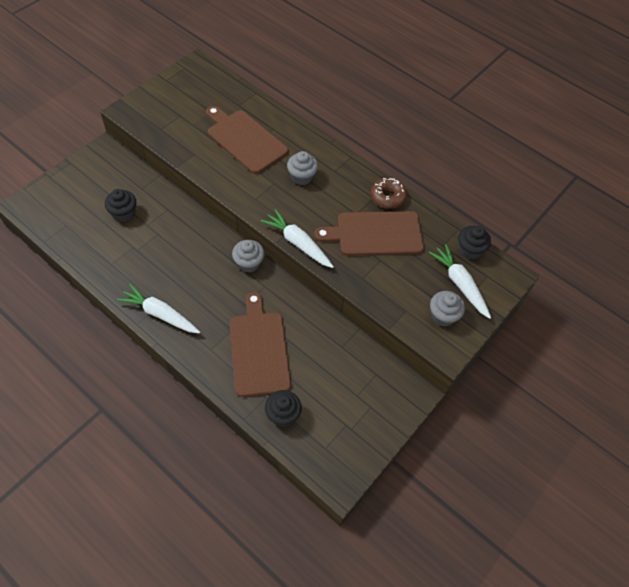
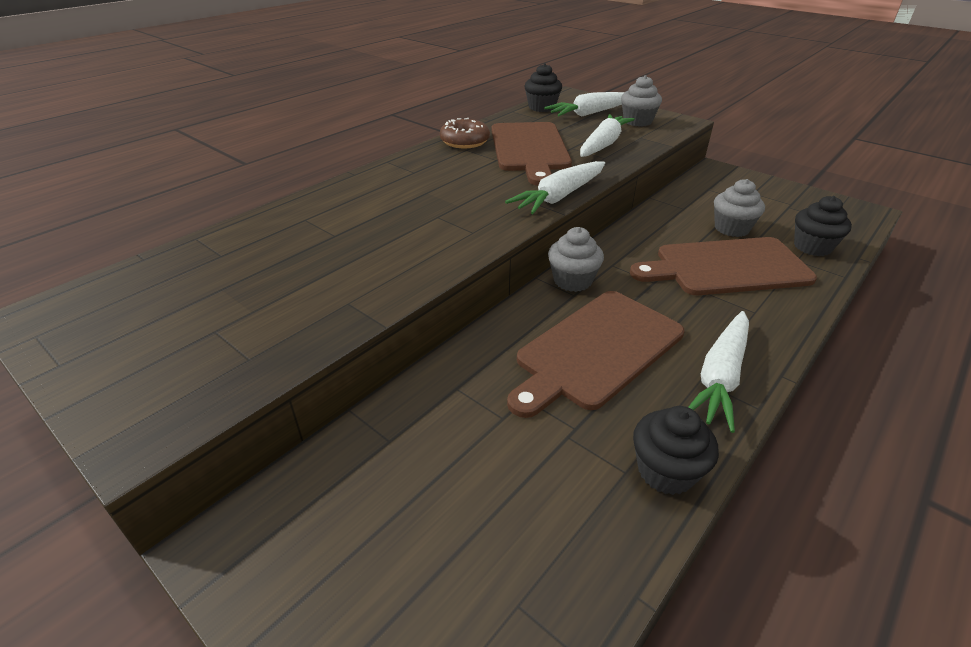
camera: 85 degrees left, 20 degrees down
black cupcake [105,189,136,222] -> black cupcake moved to [633,406,719,495]
brown cutting board [206,106,288,174] -> brown cutting board moved to [507,291,684,418]
grey cupcake [287,151,318,185] -> grey cupcake moved to [714,179,765,237]
none -> white carrot [580,114,635,157]

